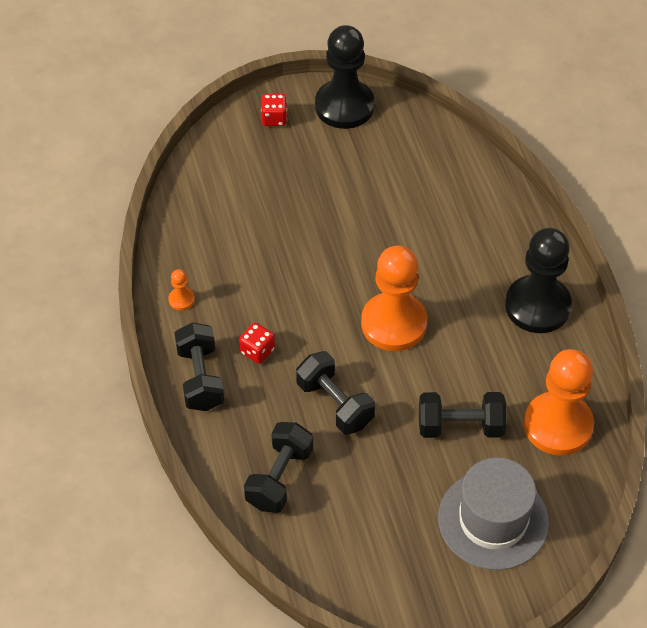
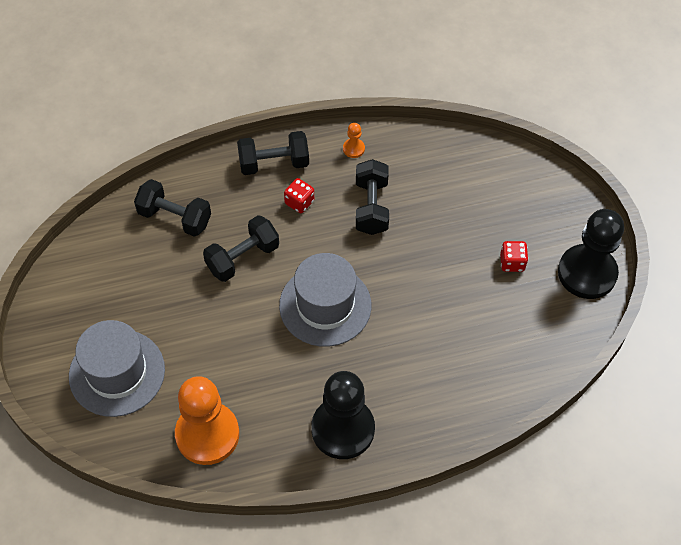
camera: 90 degrees right, 5 degrees up
red dice [261,94,287,126] -> red dice moved to [500,241,528,272]
orange pawn [361,246,427,351] -> grey hat [279,253,371,347]
black dumbbell [419,392,507,438] -> black dumbbell moved to [356,159,389,235]

